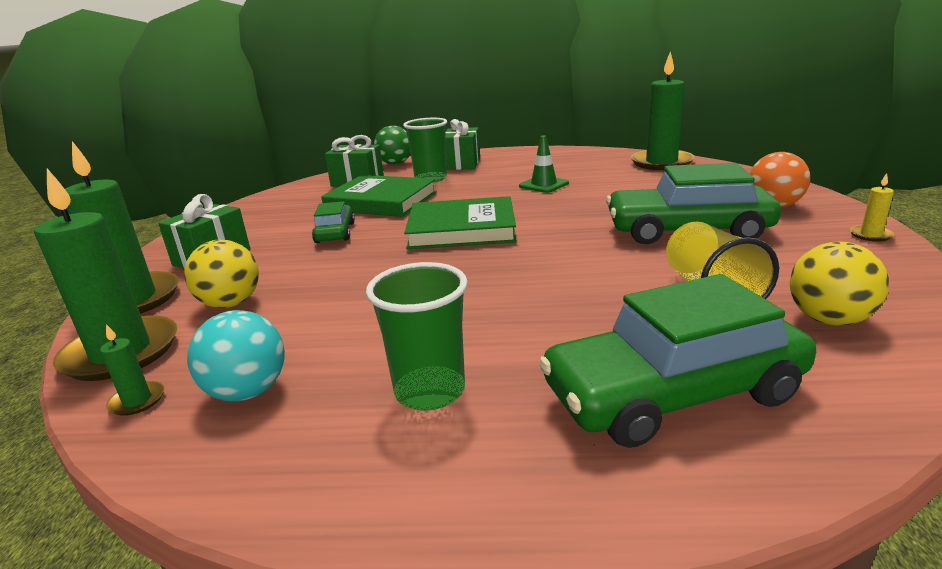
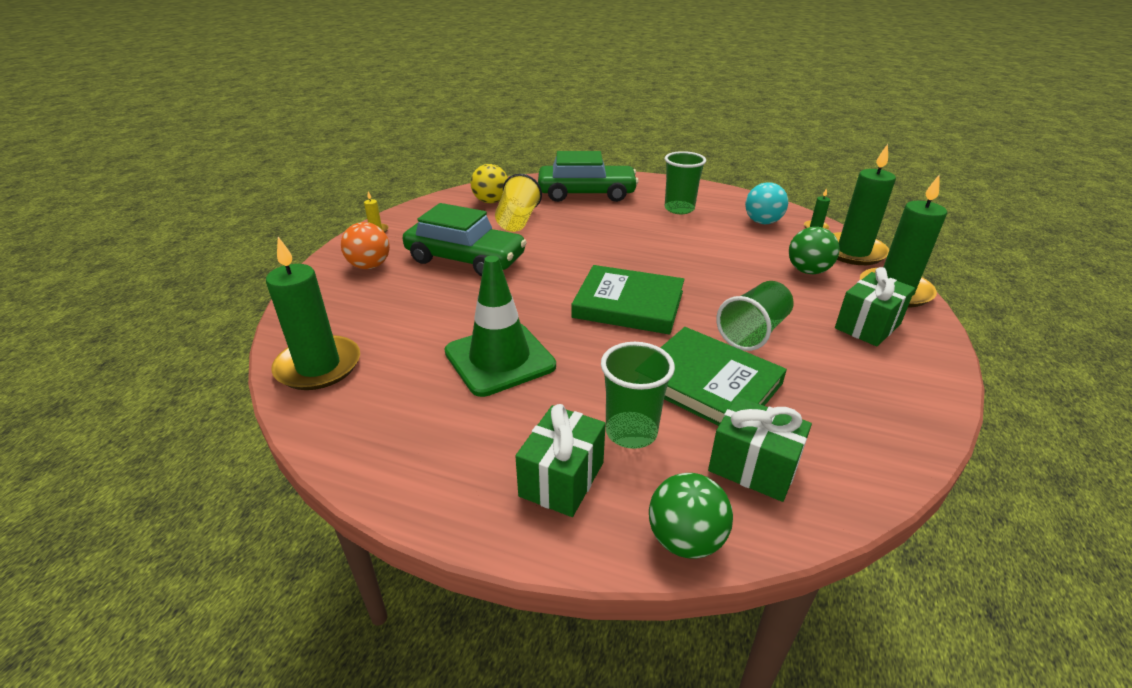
camera: 165 degrees left, 10 degrees up
yellow ball [184,240,259,308] -> green ball [789,227,840,274]
green car [312,201,355,243] -> green cup [716,281,794,351]
green traffic cone [519,135,569,193] -> green traffic cone [445,255,556,397], size x1.84

